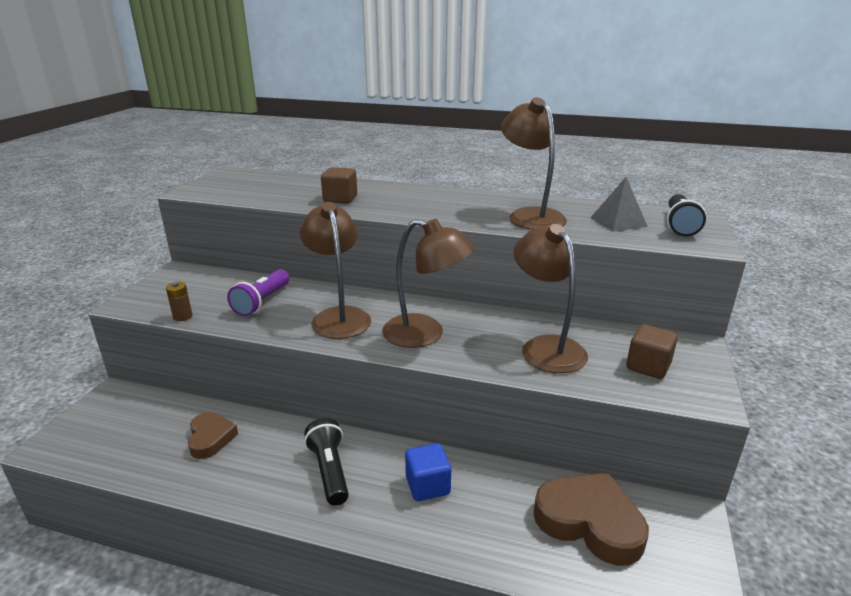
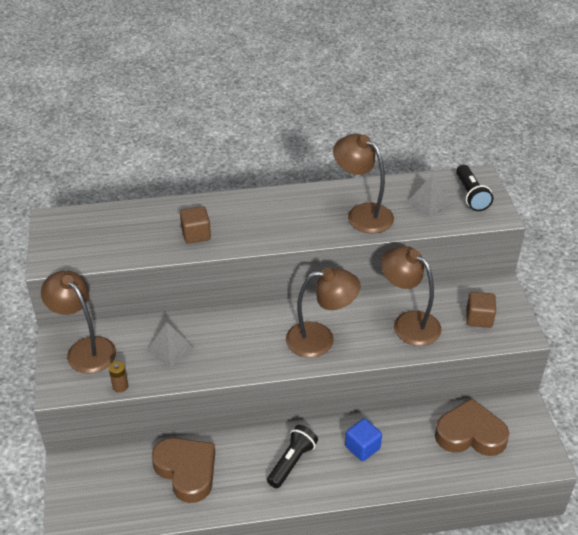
camera: 25 degrees left, 15 degrees up
brown heart [188,412,238,459] -> brown heart [152,438,215,503], size x1.68
purple flashlight [227,269,289,316] -> grey pyramid [147,322,194,367]
brown lamp [300,202,371,339] -> brown lamp moved to [41,270,116,374]
black flashlight [304,418,349,506] -> black flashlight turned 75 degrees clockwise [267,425,318,488]

